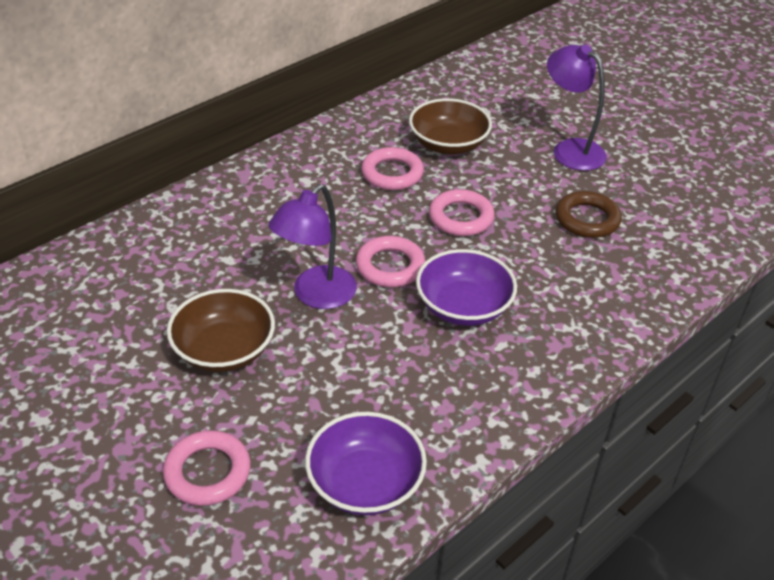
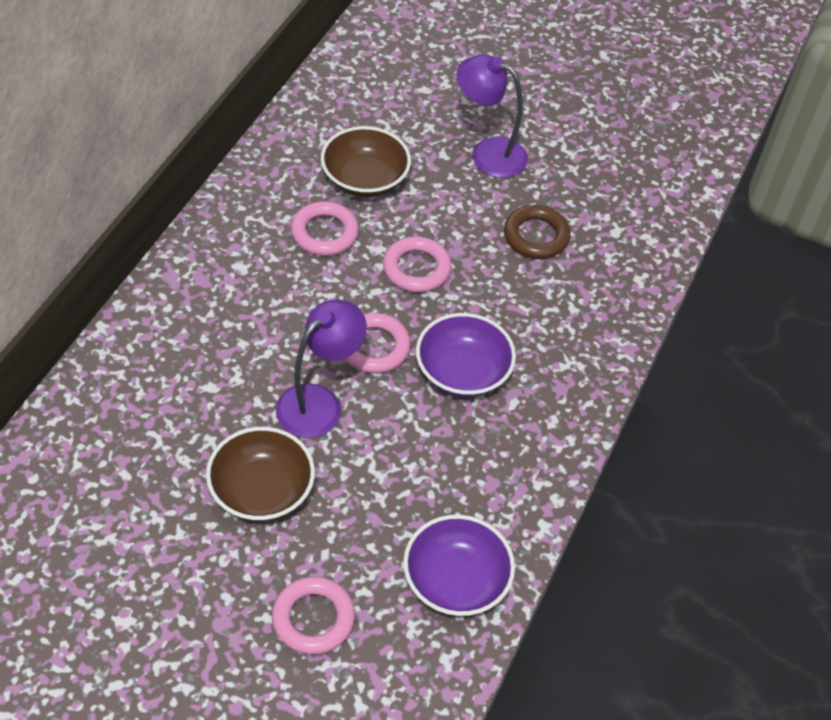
camera: 25 degrees left, 10 degrees up
purple lamp [269,184,357,309] -> purple lamp turned 150 degrees counterclockwise [276,300,367,438]

